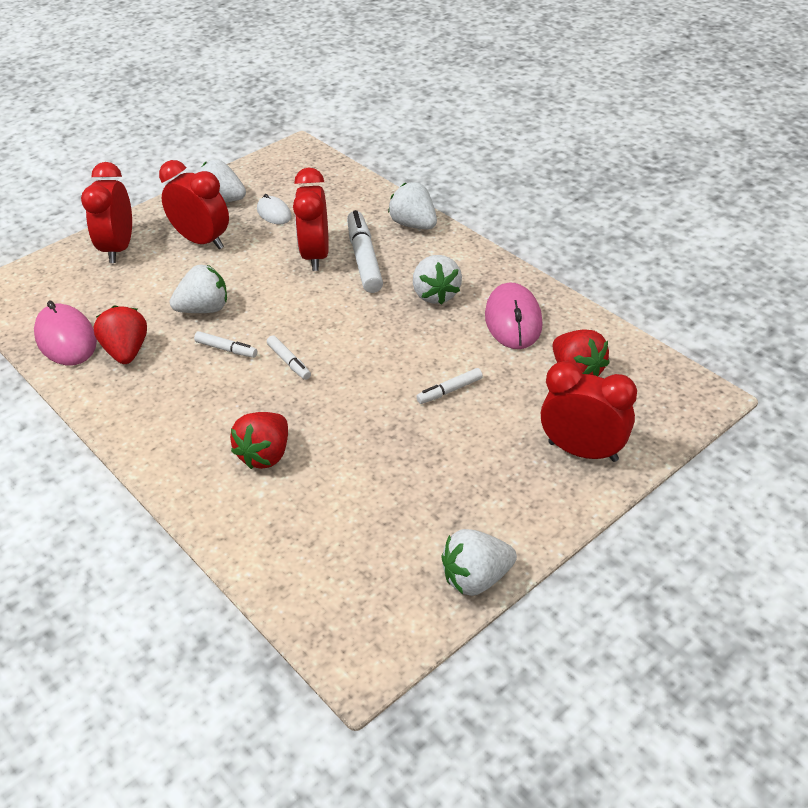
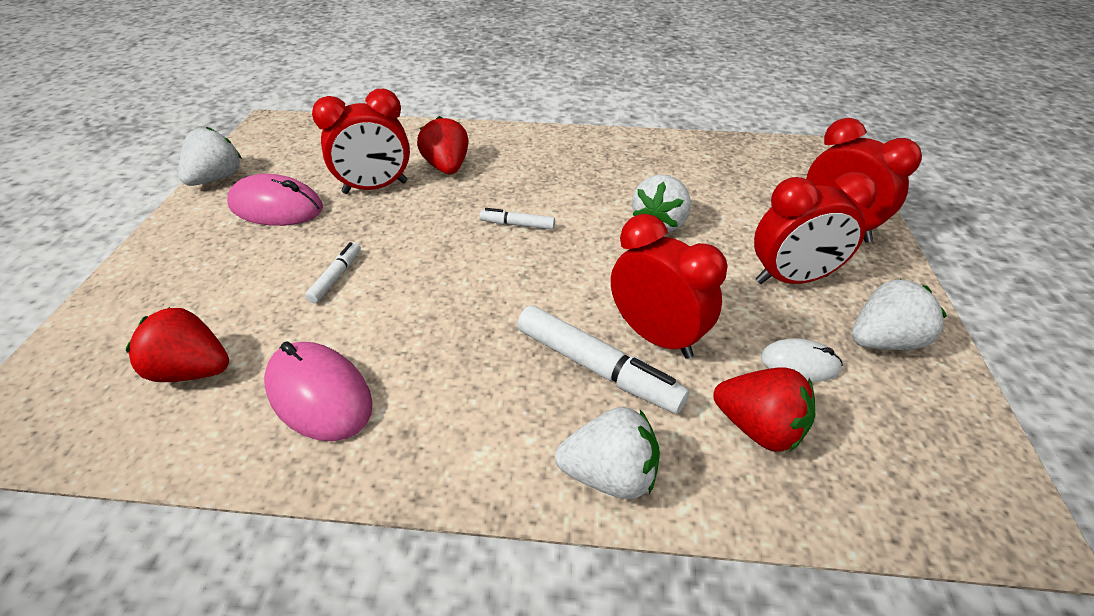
camera: 135 degrees right, 0 degrees up
pink mouse [34,300,97,365] -> pink mouse moved to [227,174,323,226]
red strawberry [94,305,147,364] -> red strawberry moved to [713,368,815,452]
white marker [194,331,257,358] -> none
white strawberry [413,255,462,305] -> none
red clock [541,361,637,462] -> red clock moved to [312,89,410,194]

